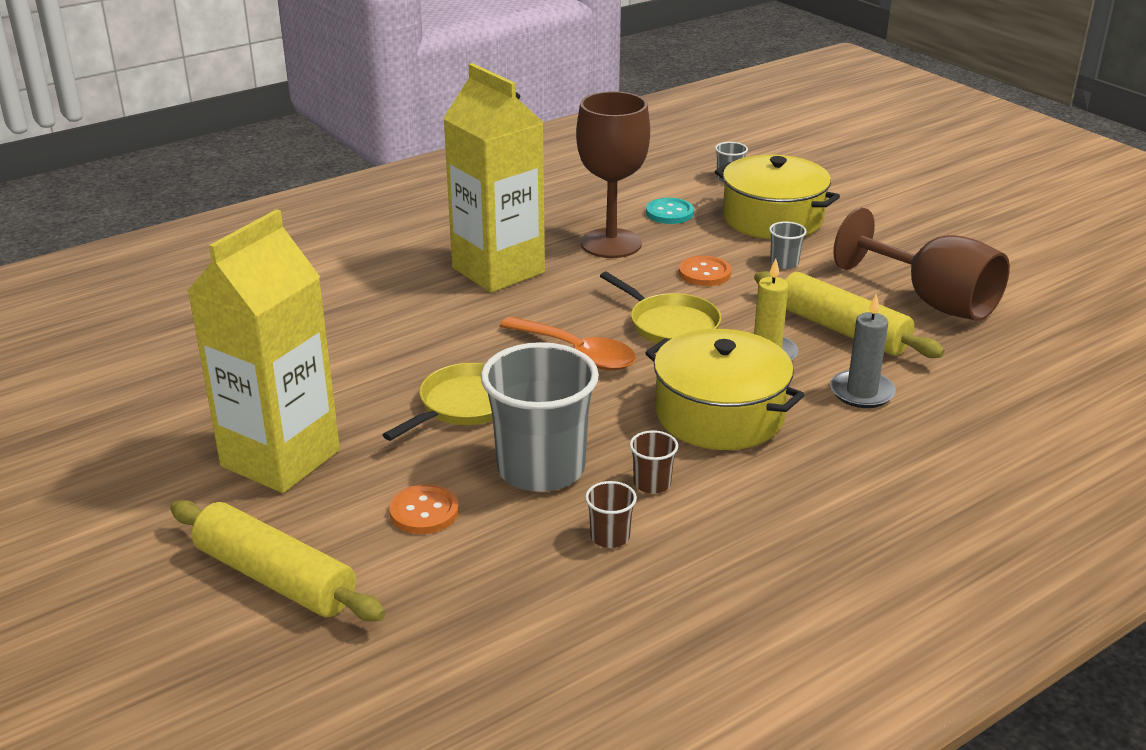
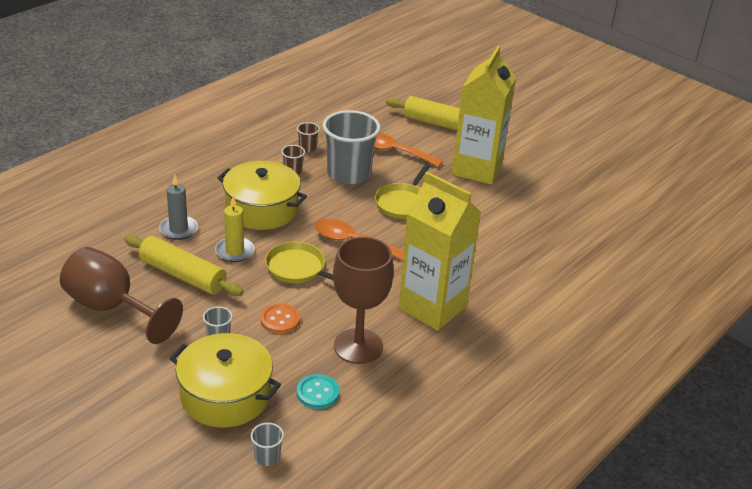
camera: 165 degrees right, 5 degrees up
orange button [389,484,459,534] -> orange spoon [374,133,443,167]

